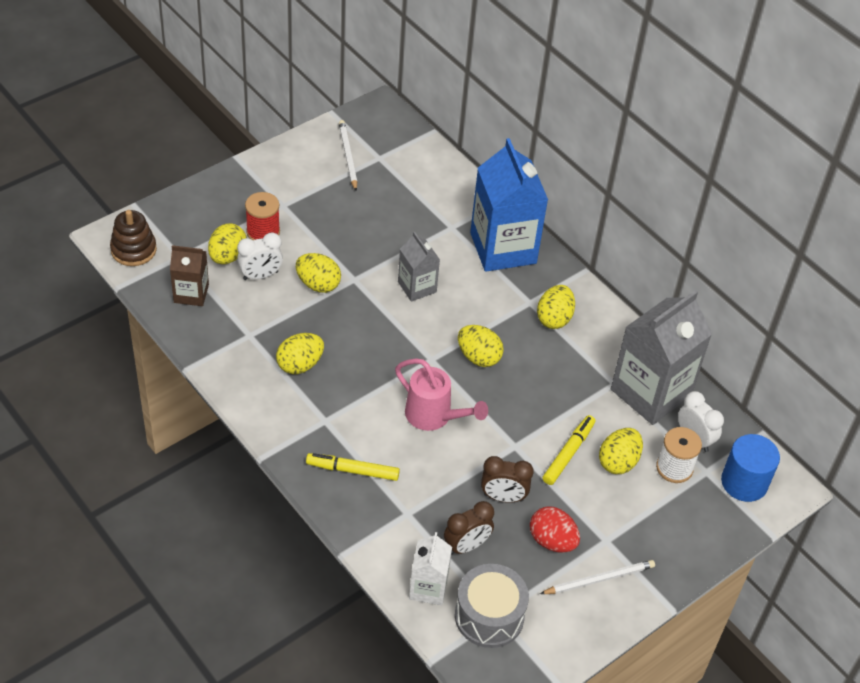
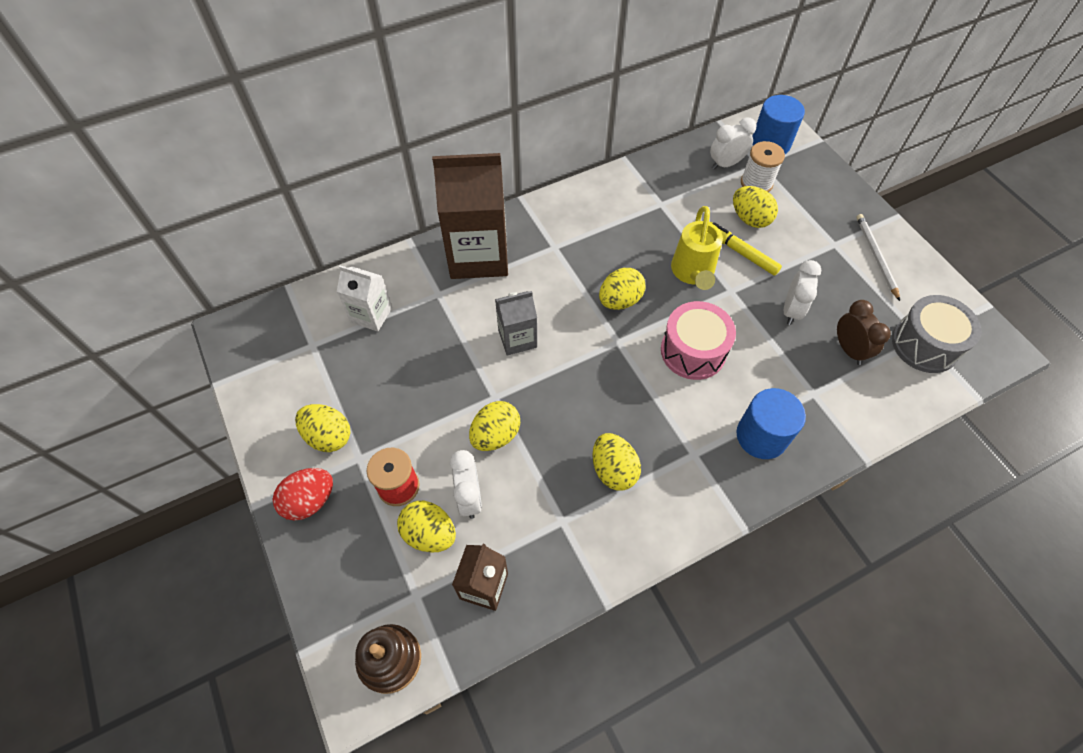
camera: 75 degrees left, 10 degrees up
yellow marker [306,453,400,481] -> blue cylinder [736,388,806,459]
white pencil [339,120,357,191] -> none
pink watering can [395,358,488,431] -> pink drum [661,301,736,380]
white carton [409,532,452,605] -> white carton moved to [337,265,392,332]
blue carton [470,138,548,272] -> brown carton [432,153,508,279]
brown clock [481,456,534,503] -> white clock [784,260,821,325]
red egg [530,506,580,553] -> red egg moved to [273,468,333,521]
yellow egg [537,285,575,329] -> yellow egg moved to [295,404,350,452]
grey carton [611,290,712,425] -> none
none -> yellow watering can [671,206,723,290]

